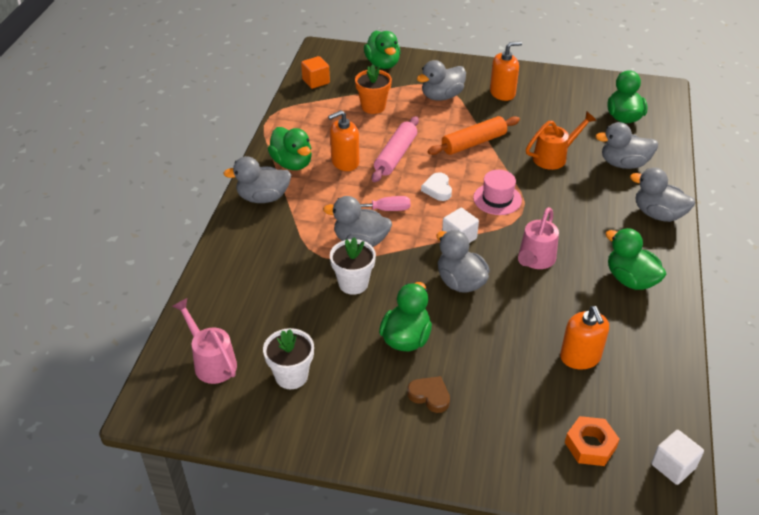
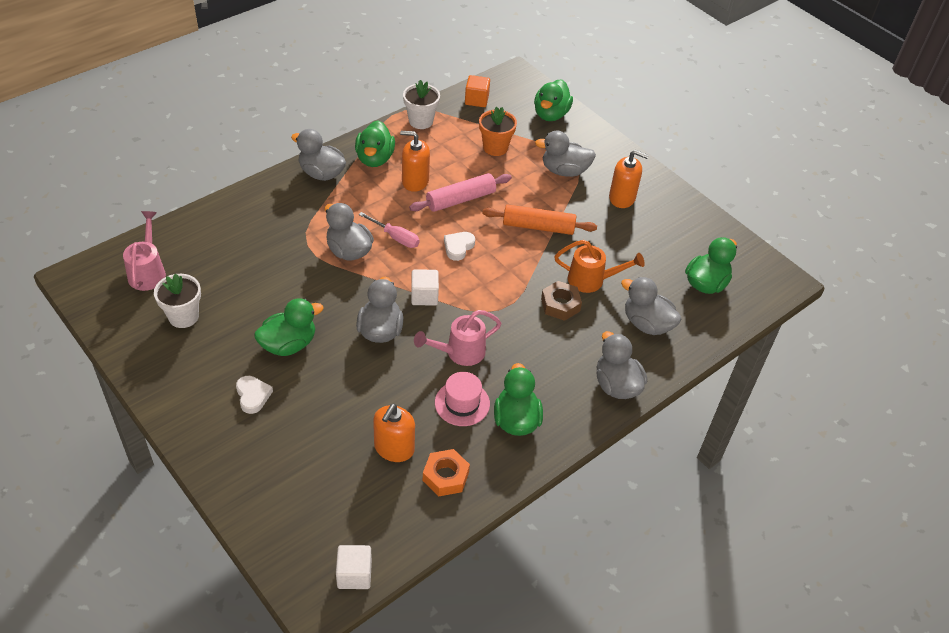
camera: 35 degrees right, 5 degrees up
white flower pot [330,237,376,295] -> white flower pot moved to [403,80,440,129]
brown heart [407,376,450,413] -> white heart [236,376,273,414]
pink hat [473,170,522,215] -> pink hat moved to [435,372,490,426]
orange nut [565,416,620,466] -> orange nut moved to [423,449,470,496]
none -> brown nut [541,281,582,321]

